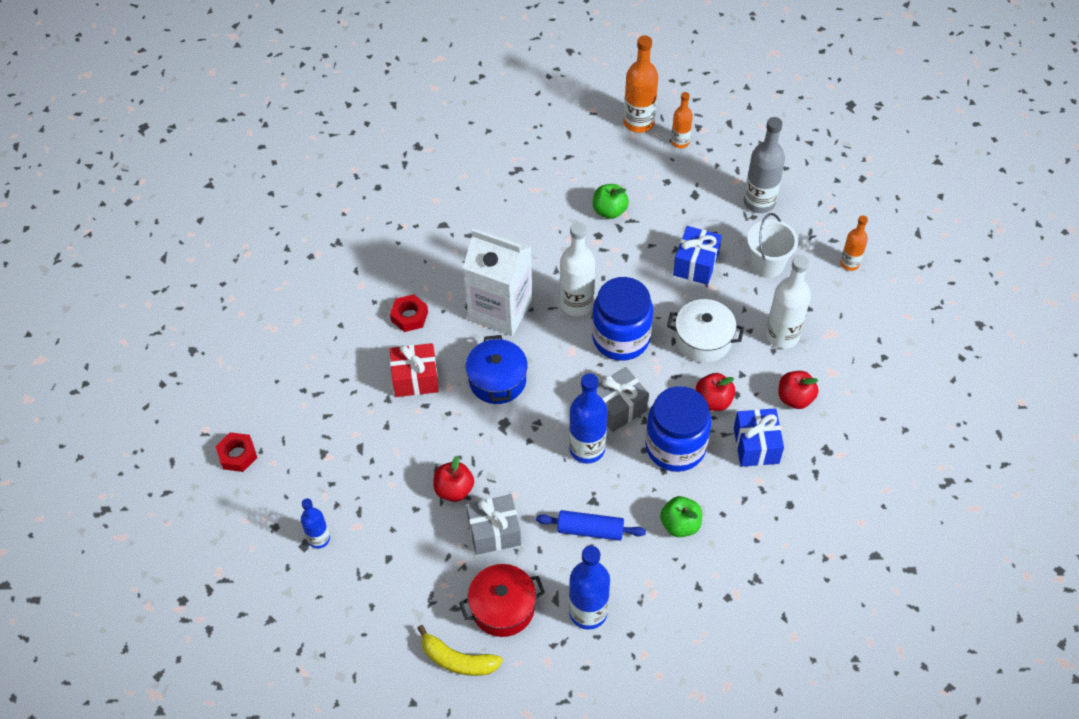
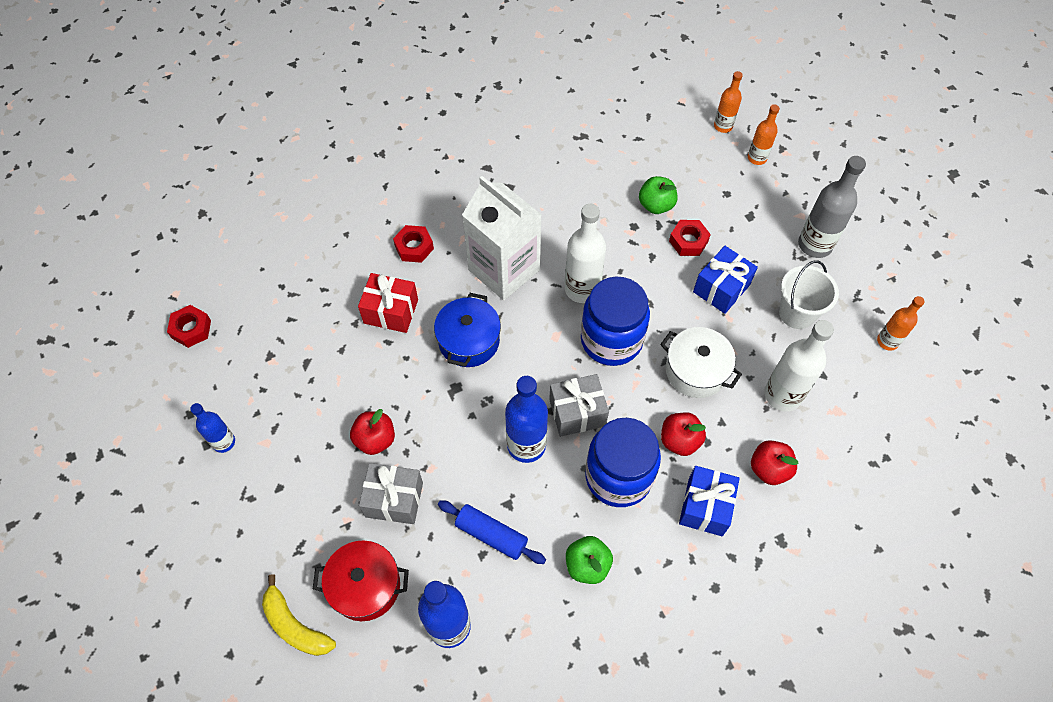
camera: 20 degrees right, 5 degrees up
orange bottle [624,36,658,133] -> orange bottle [714,71,743,133], size x0.60
none -> red nut [669,220,711,256]

